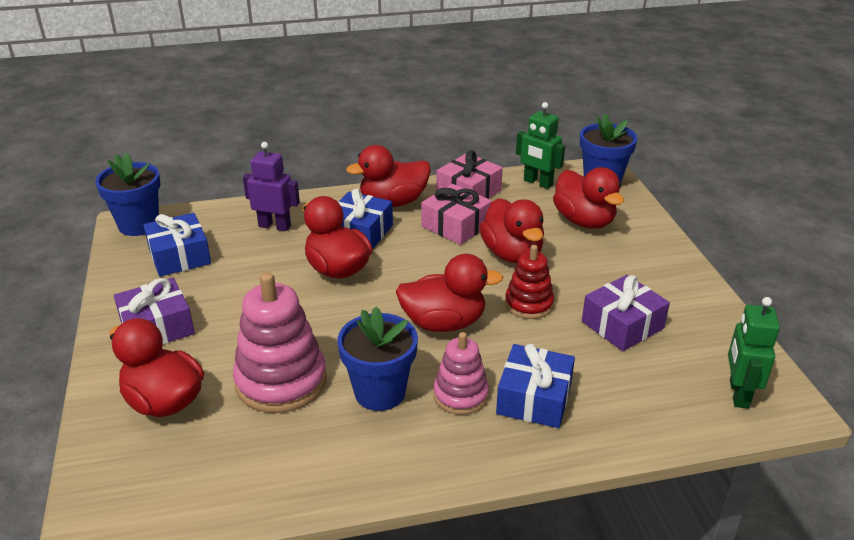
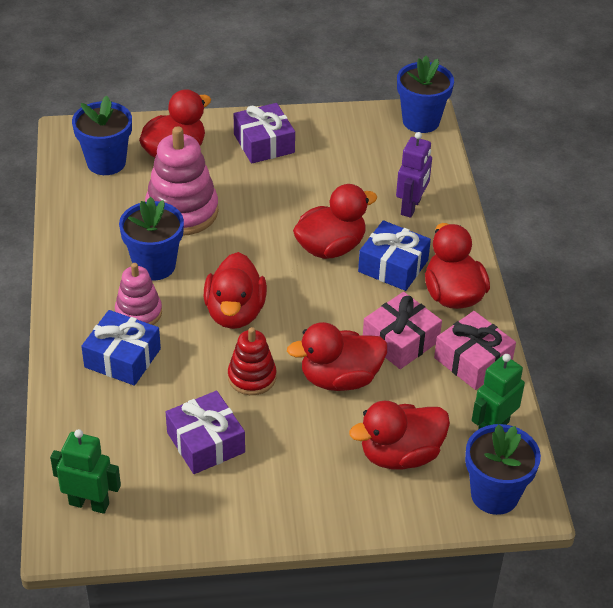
camera: 95 degrees right, 10 degrees up
blue gift [143,213,211,277] -> none
none -> blue flower pot [72,95,132,175]

